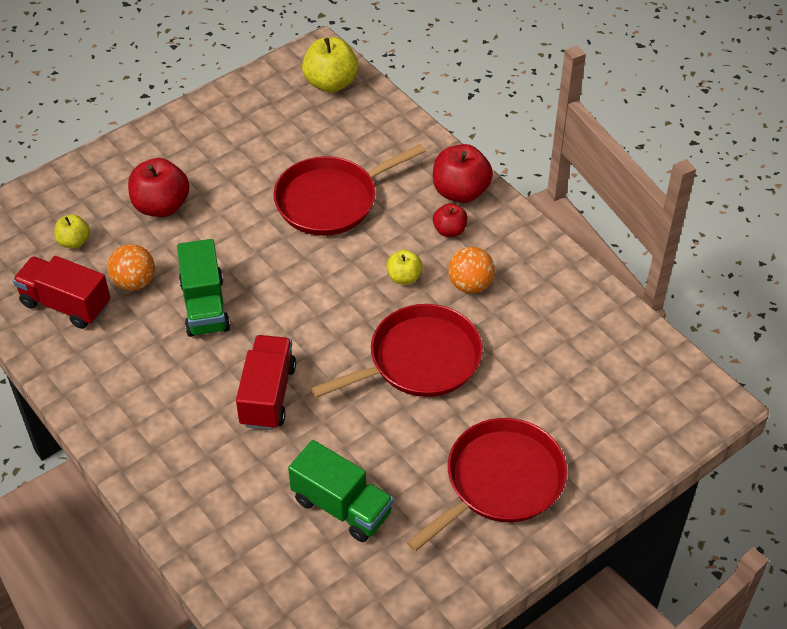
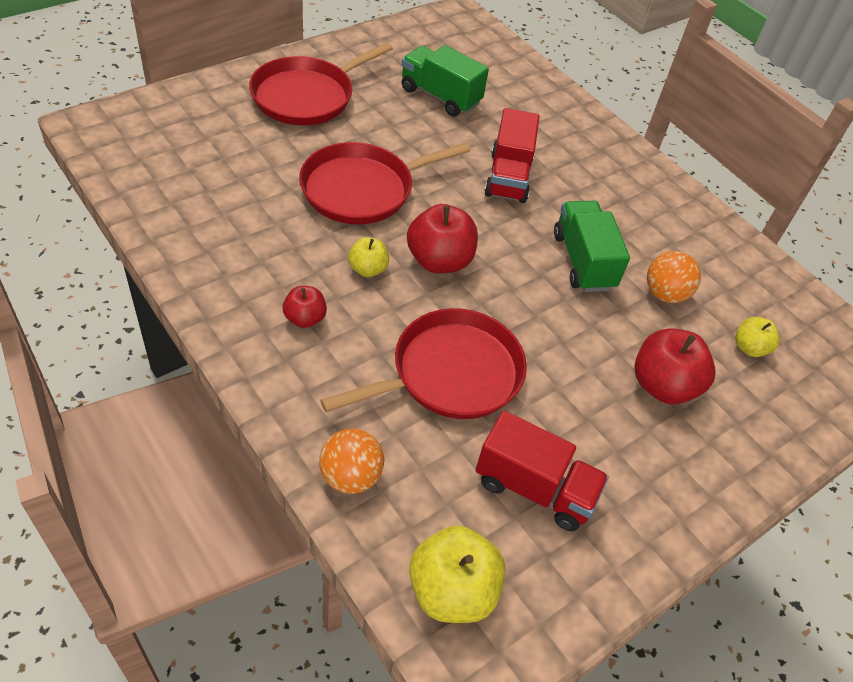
camera: 175 degrees right, 0 degrees up
red truck [13,256,111,329] -> red truck moved to [476,411,609,531]
red apple [433,144,493,203] -> red apple moved to [407,204,478,274]
orange ball [448,247,495,293] -> orange ball moved to [319,428,384,494]

